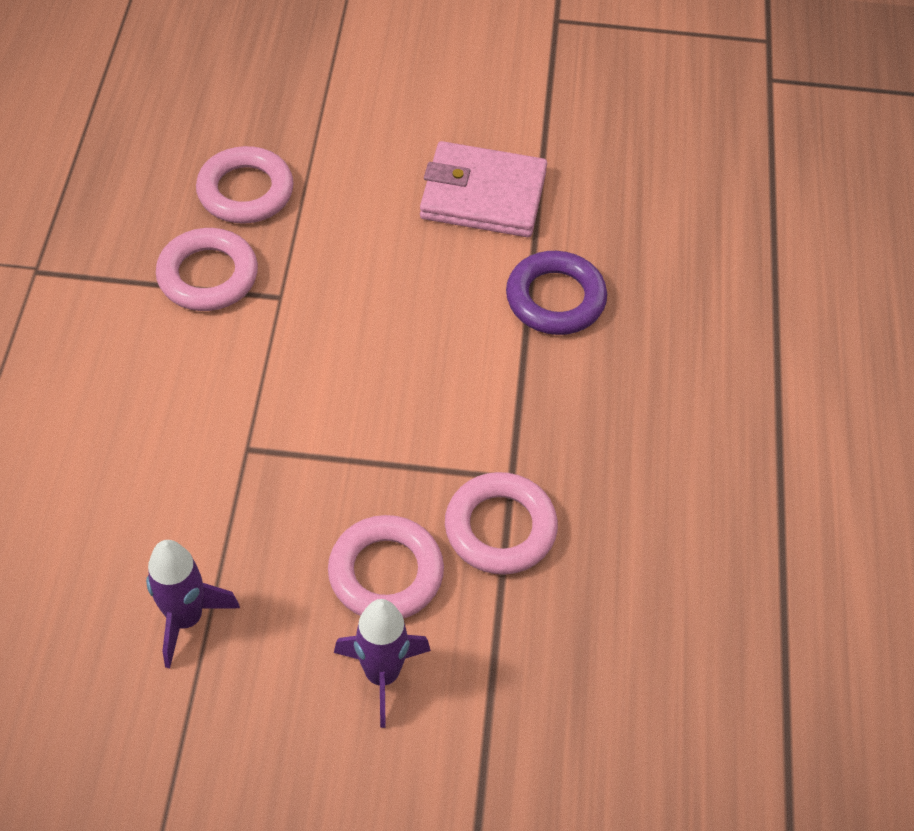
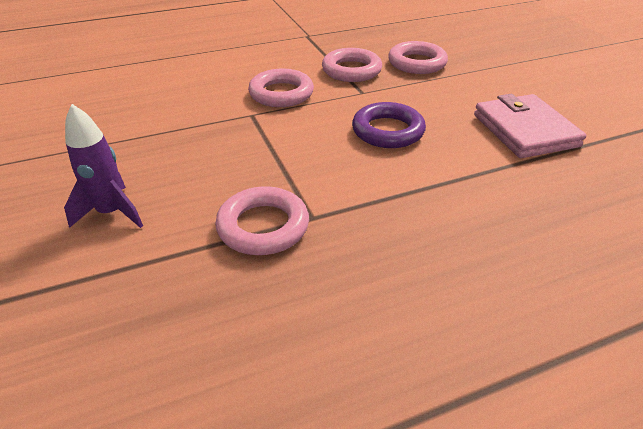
camera: 65 degrees right, 15 degrees down
purple rocket [146,540,240,668] -> none
pink ring [328,515,444,619] -> pink ring moved to [248,69,314,107]
purple ring [506,251,607,335] -> purple ring moved to [352,102,426,148]

